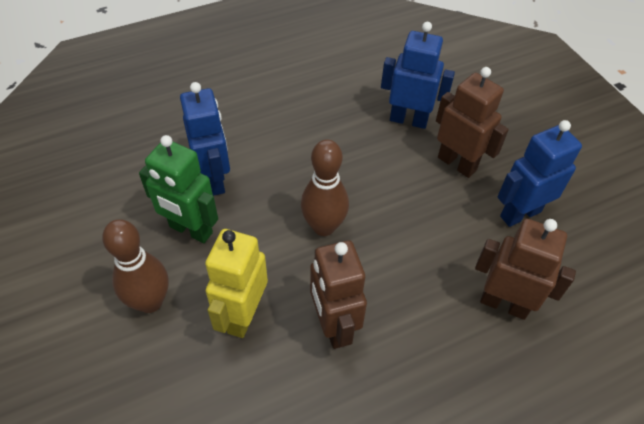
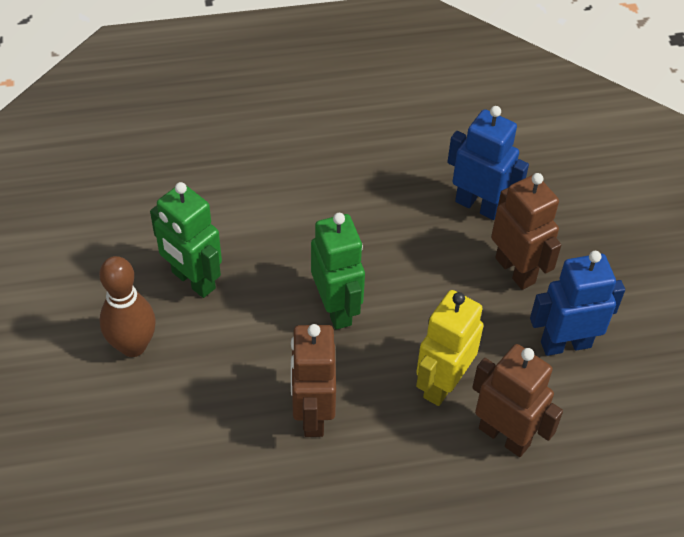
camera: 15 degrees right, 0 degrees up
blue robot [180,82,230,196] -> none
yellow robot [205,229,268,338] -> yellow robot moved to [416,290,484,406]
brown bowling pin [301,139,349,236] -> green robot [311,213,365,330]

